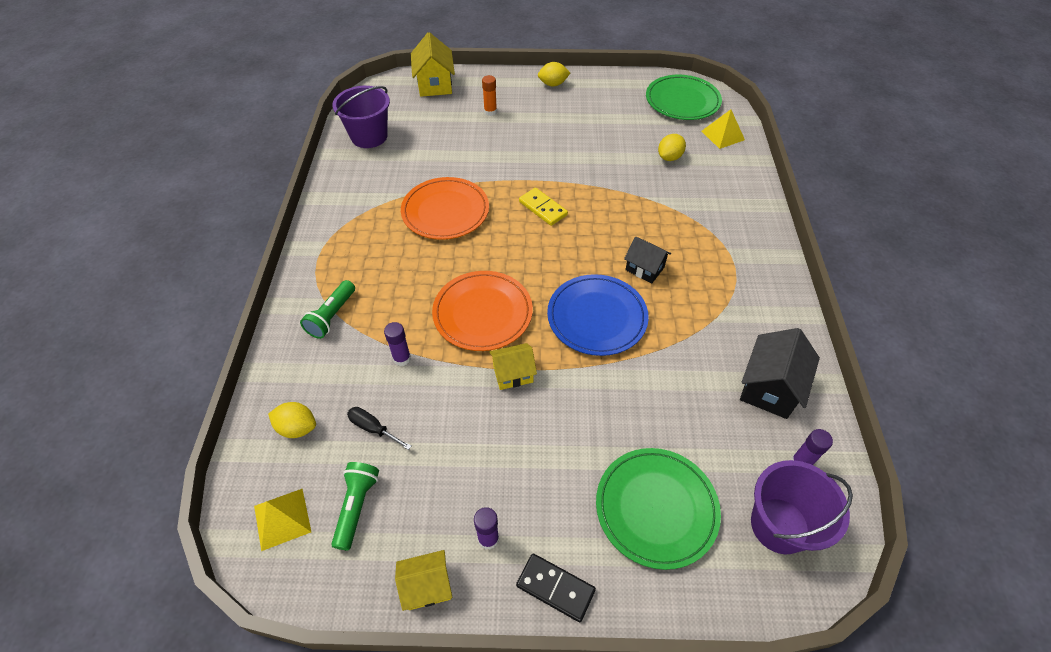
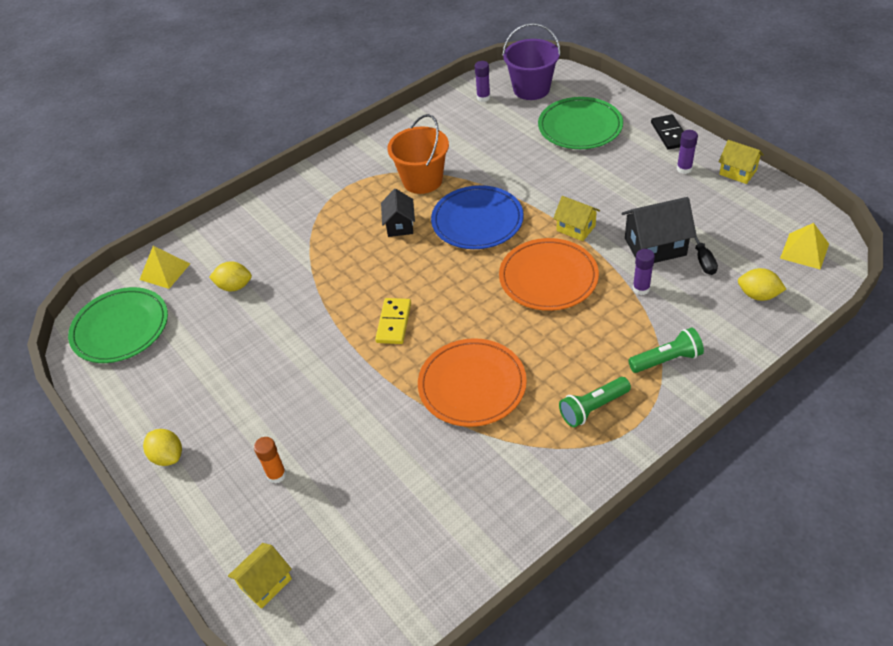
camera: 125 degrees left, 5 degrees down
yellow lemon [268,402,316,438] -> yellow lemon turned 45 degrees counterclockwise [738,268,786,301]
green flashlight [331,462,379,550] -> green flashlight moved to [559,377,631,427]
purple bucket [332,86,390,148] -> none
yellow house [411,32,455,97] -> yellow house [228,543,292,609], size x0.63
black house [740,328,820,419] -> black house moved to [622,197,697,263]
none -> orange bucket [387,114,449,194]

